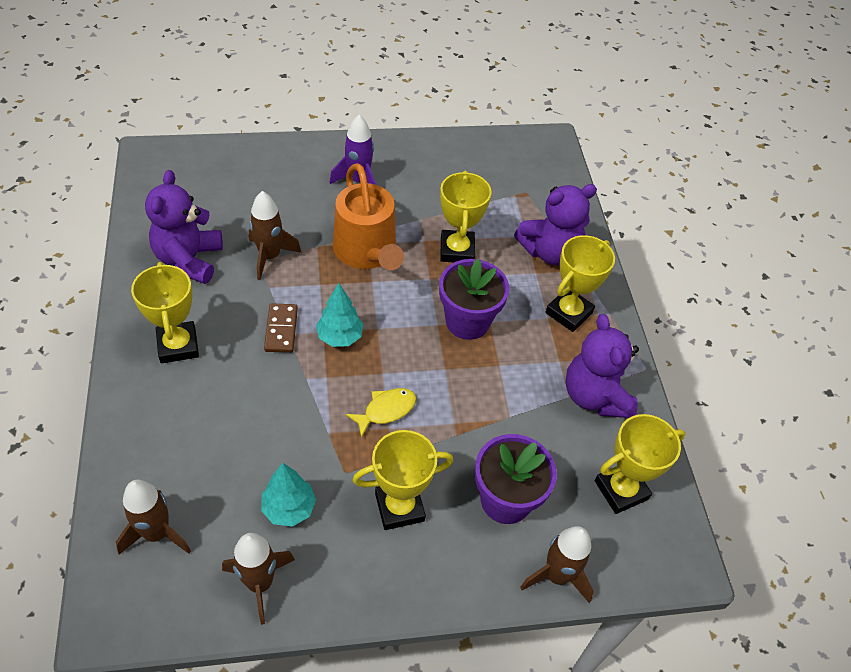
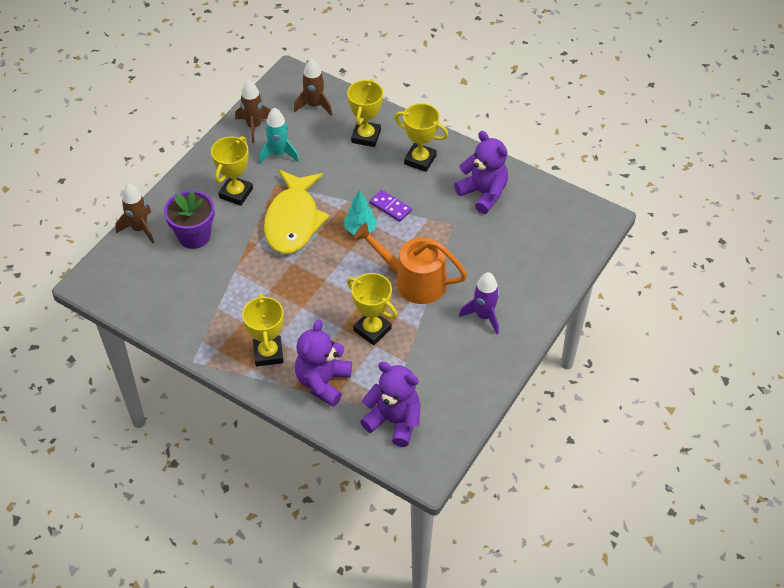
camera: 135 degrees right, 0 degrees up
brown rocket [249,191,302,280] -> none
turquoise tree [261,463,316,527] -> turquoise rocket [259,108,299,164]
brown domino [264,303,298,353] -> purple domino [370,190,412,222]
yellow fish [346,388,416,438] -> yellow fish [264,170,330,254], size x2.27
purple flower pot [439,259,509,340] -> none
purple teddy bear [565,314,639,418] -> purple teddy bear moved to [360,362,420,447]
yellow trophy [595,414,685,514] -> yellow trophy moved to [347,79,383,147]

